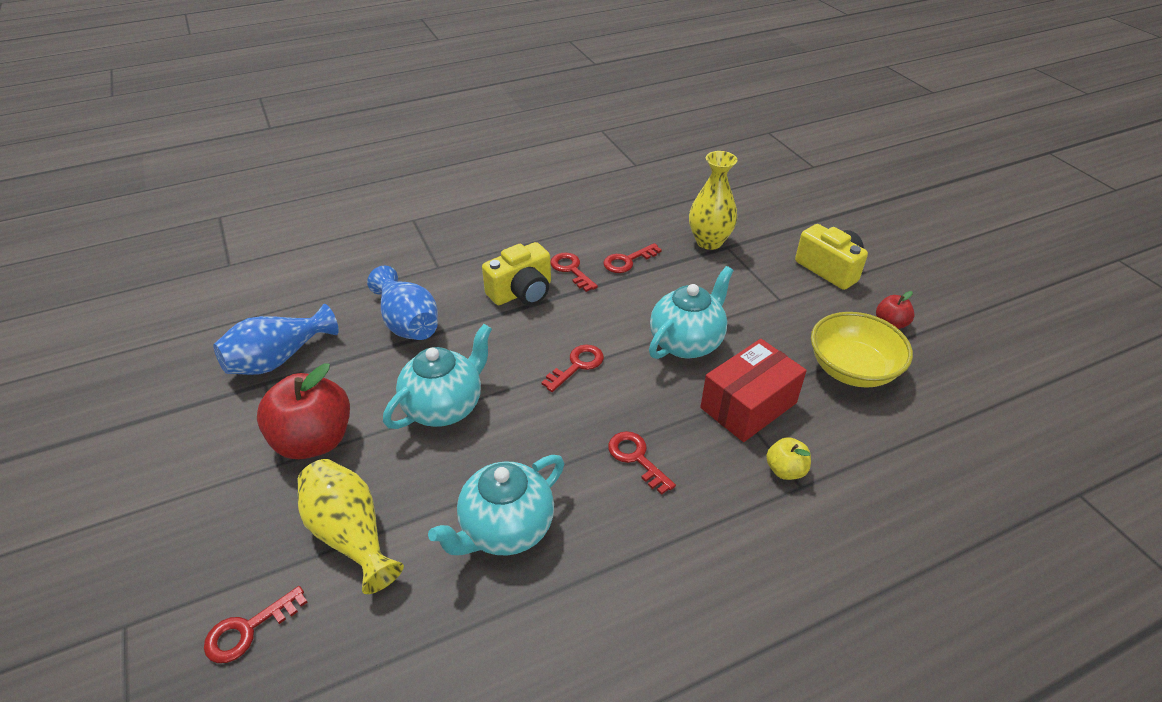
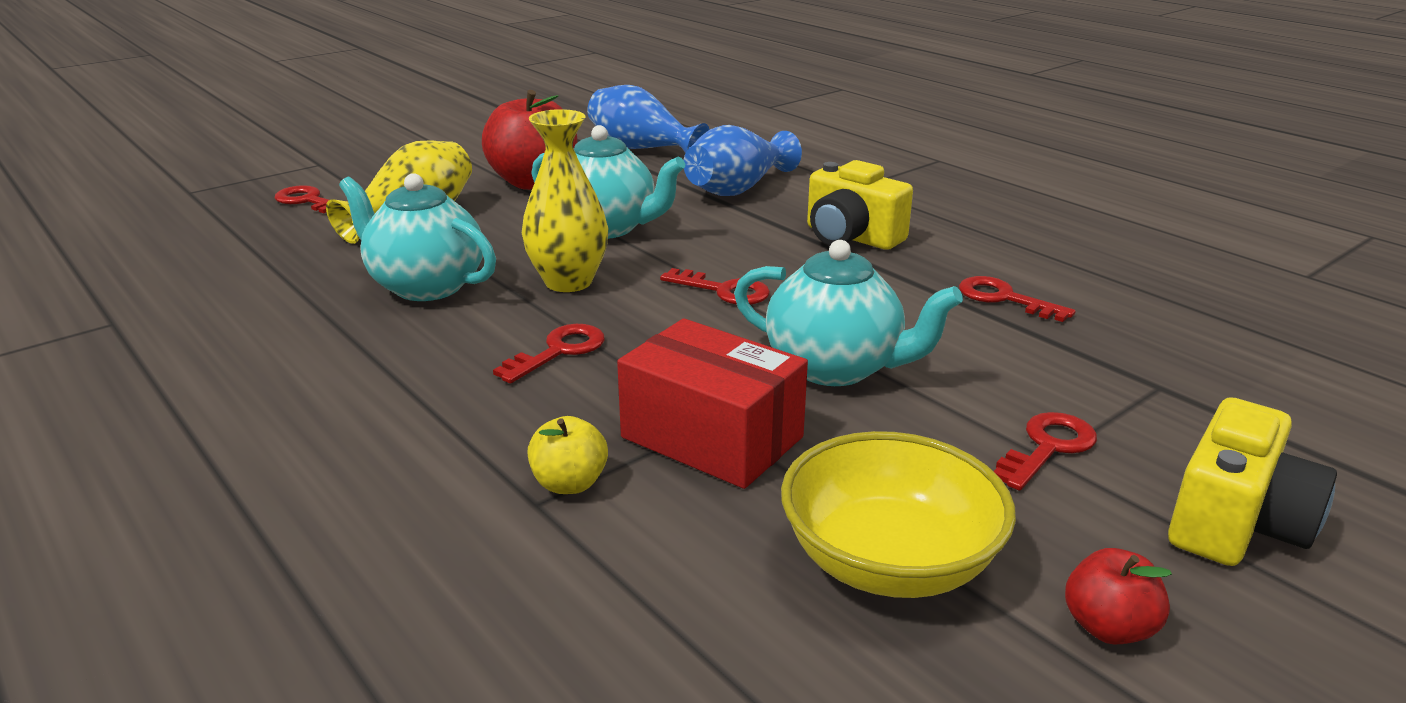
camera: 75 degrees right, 15 degrees down
red key [551,253,598,292] -> red key moved to [993,412,1097,491]
yellow vase [689,151,737,250] -> yellow vase moved to [522,109,608,292]

